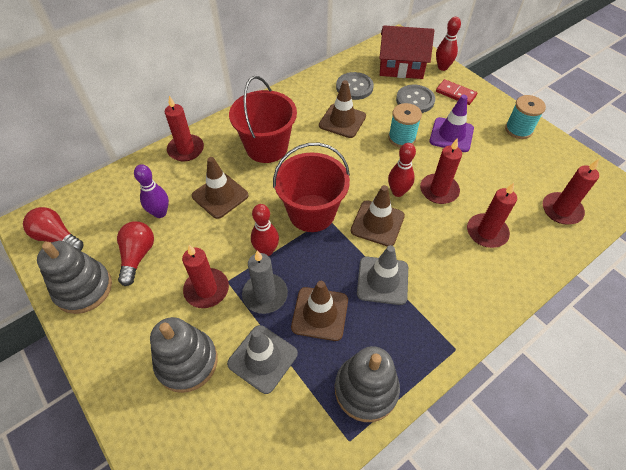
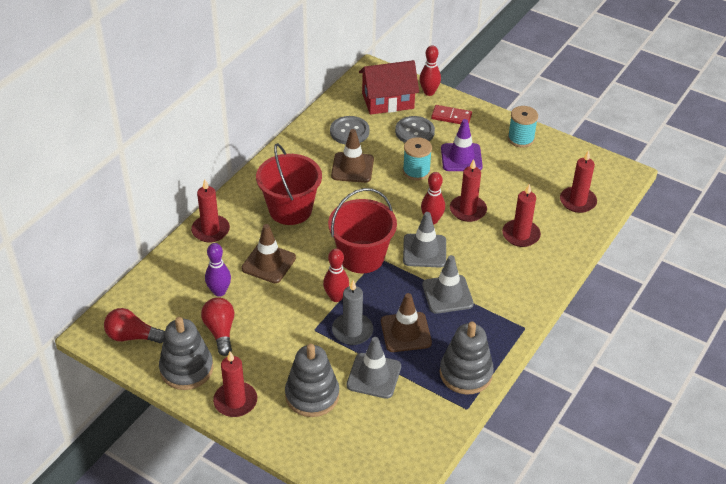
camera: 20 degrees left, 10 degrees down
red candle [182,245,229,308] -> red candle moved to [213,352,257,417]
brown traffic cone [351,185,405,247] -> grey traffic cone [403,212,446,267]

